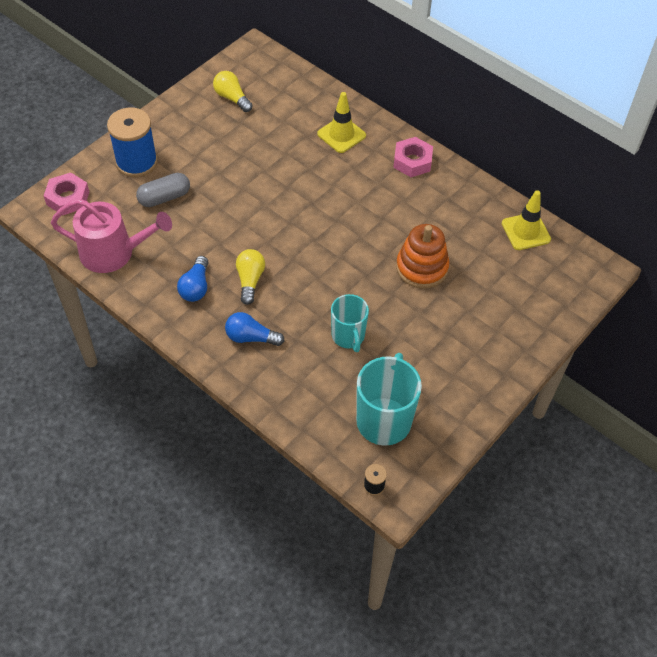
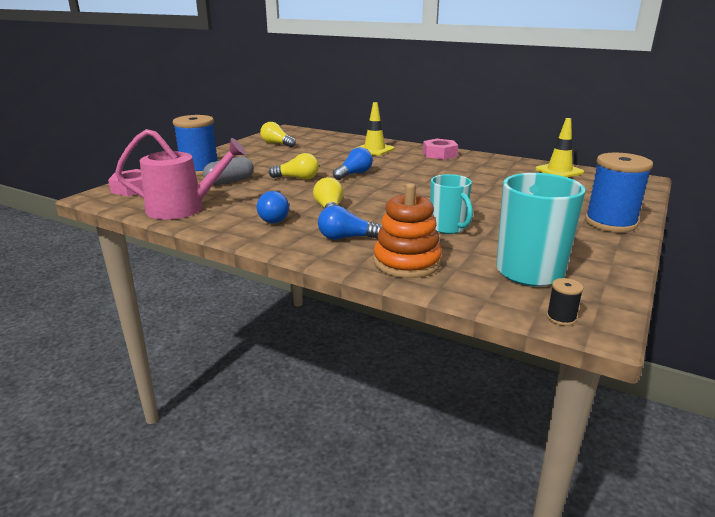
camera: 10 degrees left, 30 degrees down
orange stacking toy [396,224,450,289] -> orange stacking toy moved to [374,183,442,278]
none -> yellow light bulb [269,153,319,180]
none -> blue light bulb [333,147,373,180]
none -> blue spool [585,153,653,233]

